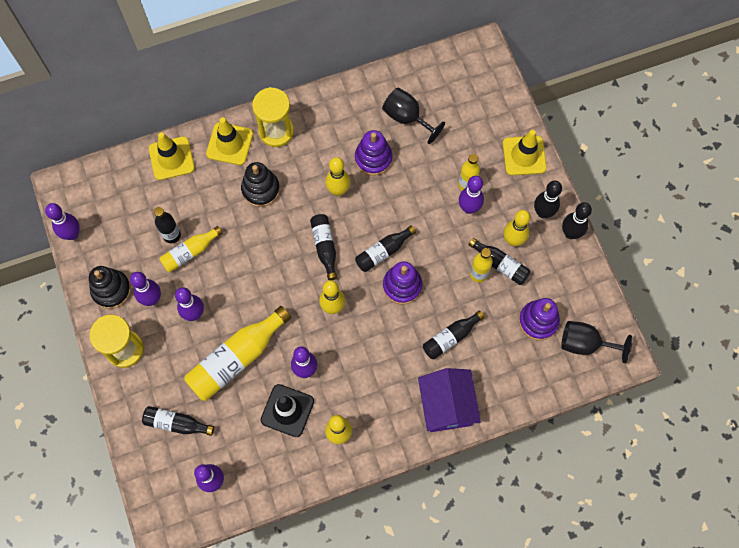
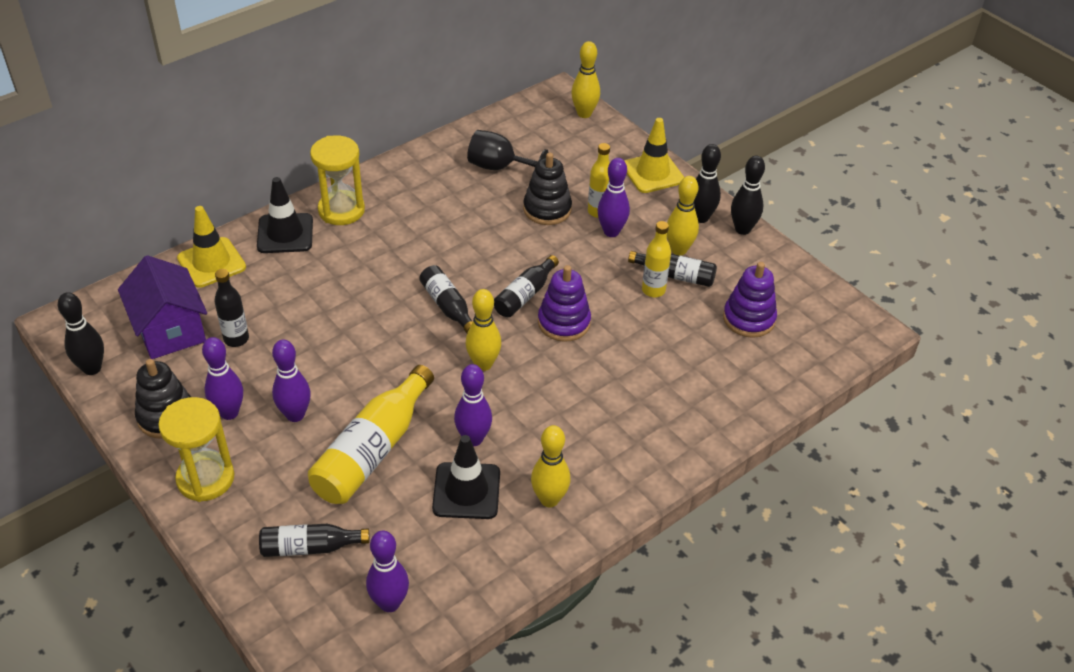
camera: 20 degrees left, 25 degrees down
purple bowling pin [45,203,80,240] -> black bowling pin [58,292,104,375]
yellow bottle [159,226,223,272] -> none
yellow traffic cone [206,117,253,165] -> black traffic cone [257,177,313,253]
black stacking toy [241,162,280,207] -> black stacking toy moved to [523,153,572,225]
yellow bowling pin [325,157,350,196] -> yellow bowling pin moved to [571,41,600,118]
purple stacking toy [355,130,392,176] -> none
purple house [418,368,481,432] -> purple house moved to [118,255,207,359]
black bottle [423,310,485,359] -> none
black goblet [561,321,632,363] -> none

